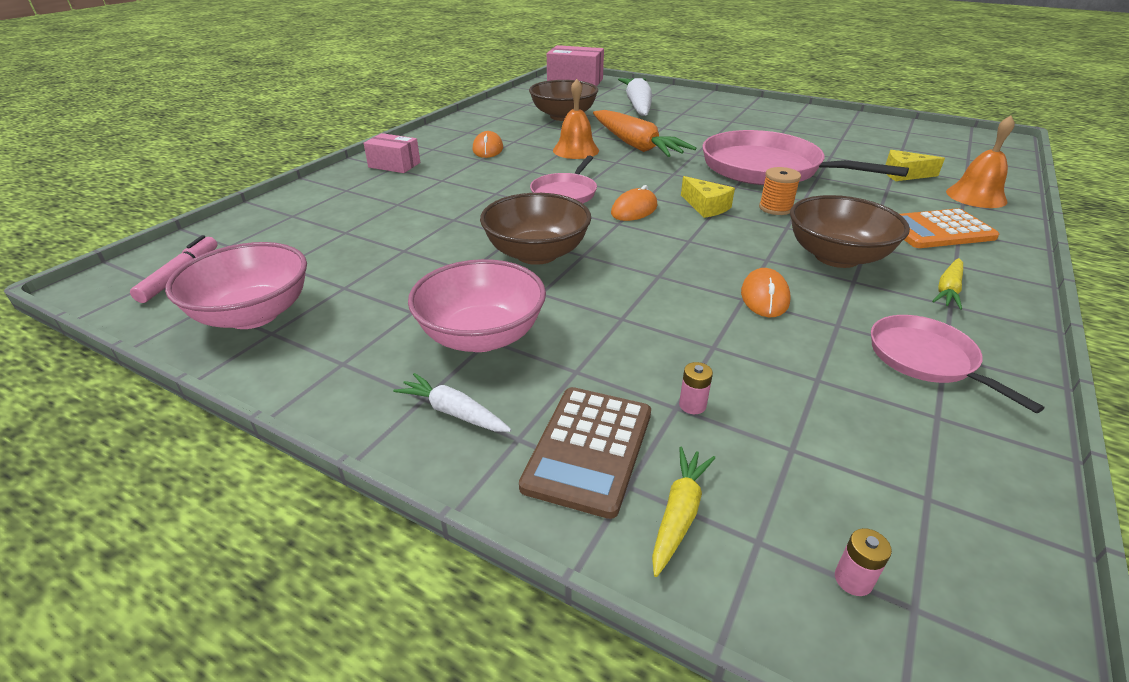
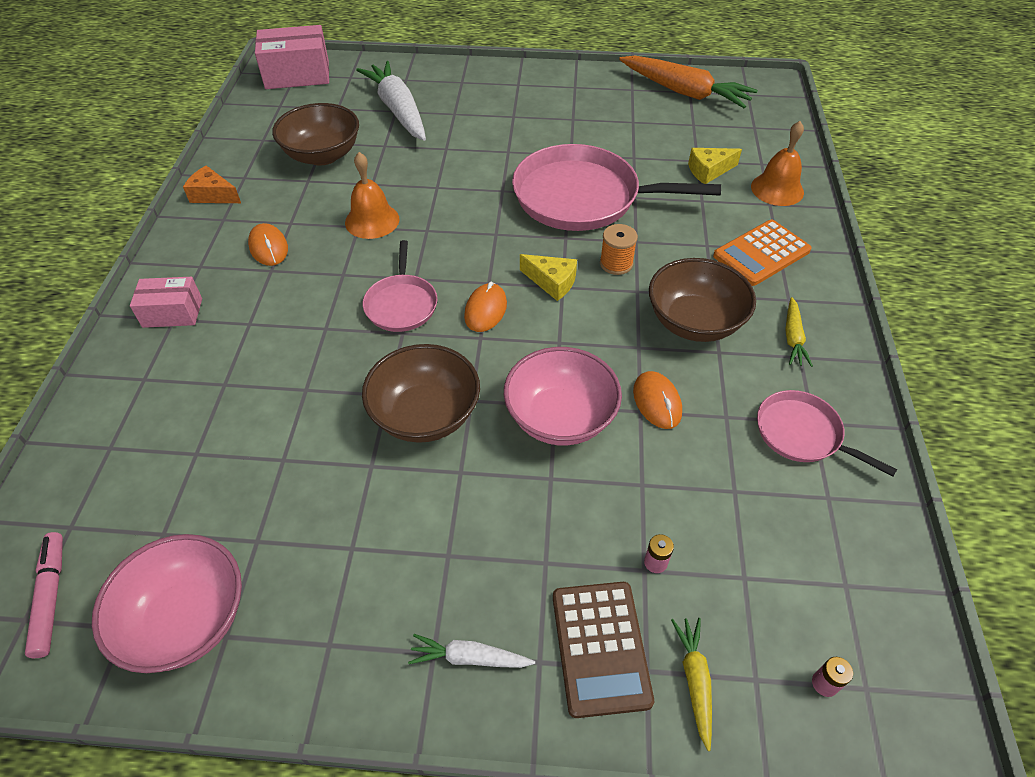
camera: 25 degrees left, 15 degrees up
pink bowl [408,259,546,352] -> pink bowl moved to [504,347,622,446]
orange carrot [593,110,696,157] -> orange carrot moved to [619,56,758,108]
none -> orange cheese [183,165,241,203]

